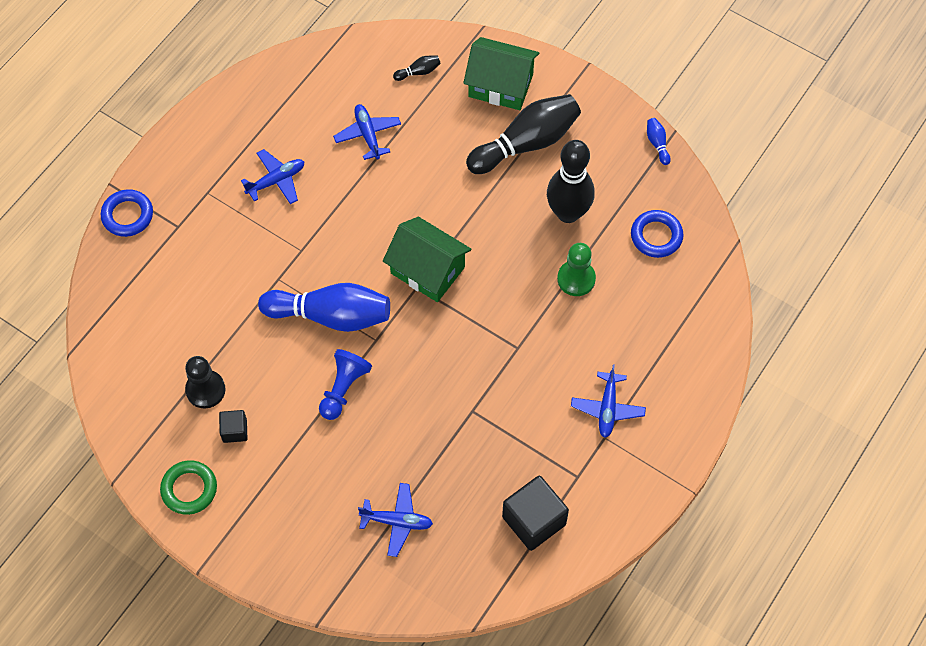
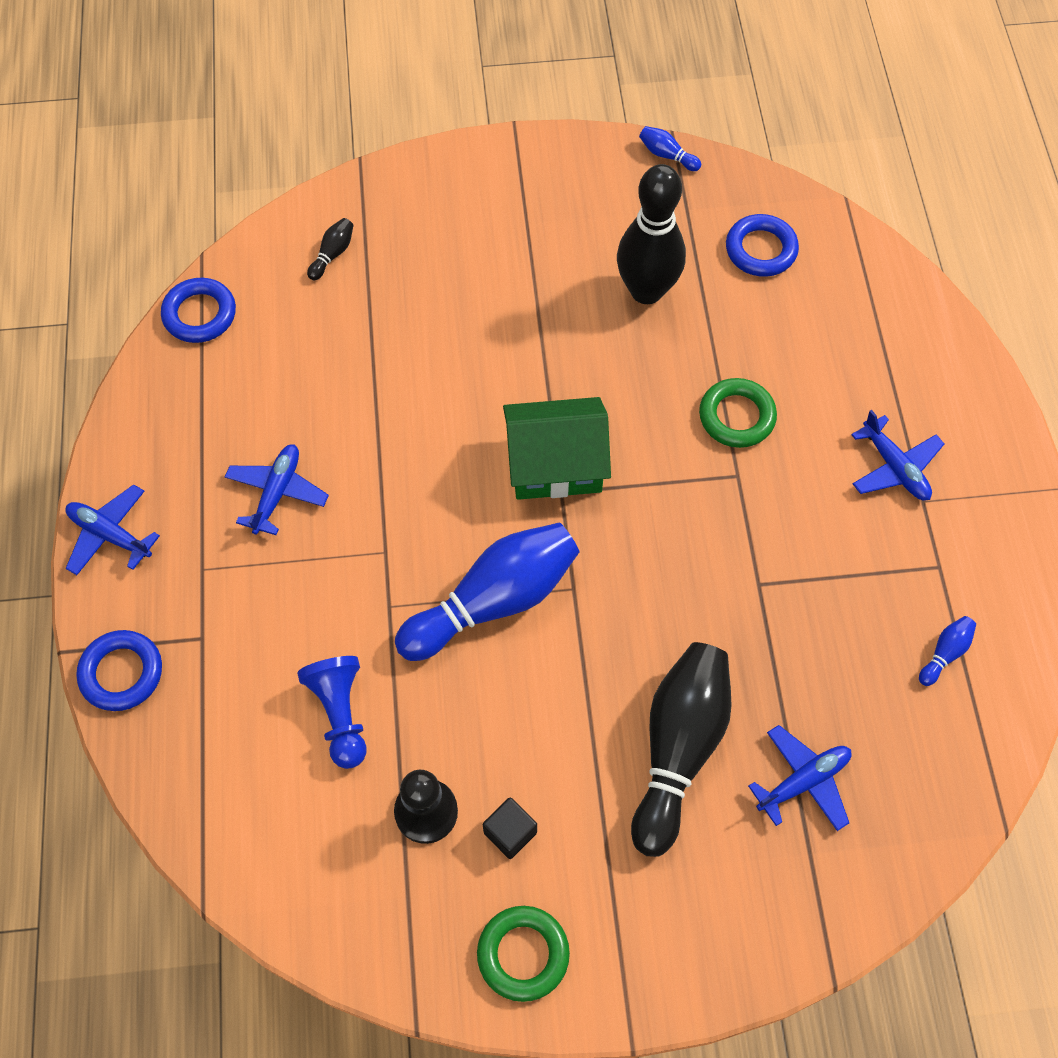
camera: 40 degrees left, 0 degrees up
blue pawn [319,349,372,420] -> blue pawn moved to [297,656,367,769]
blue plane [333,104,401,160] -> blue plane moved to [65,484,160,575]
green house [463,37,539,110] -> none
black bowling pin [466,94,581,174] -> black bowling pin moved to [631,642,732,857]
black cube [502,476,569,551] -> blue bowling pin [919,616,976,686]
green pawn [557,243,596,296] -> none
none -> blue ring [161,278,236,343]
none -> green ring [699,378,777,448]

